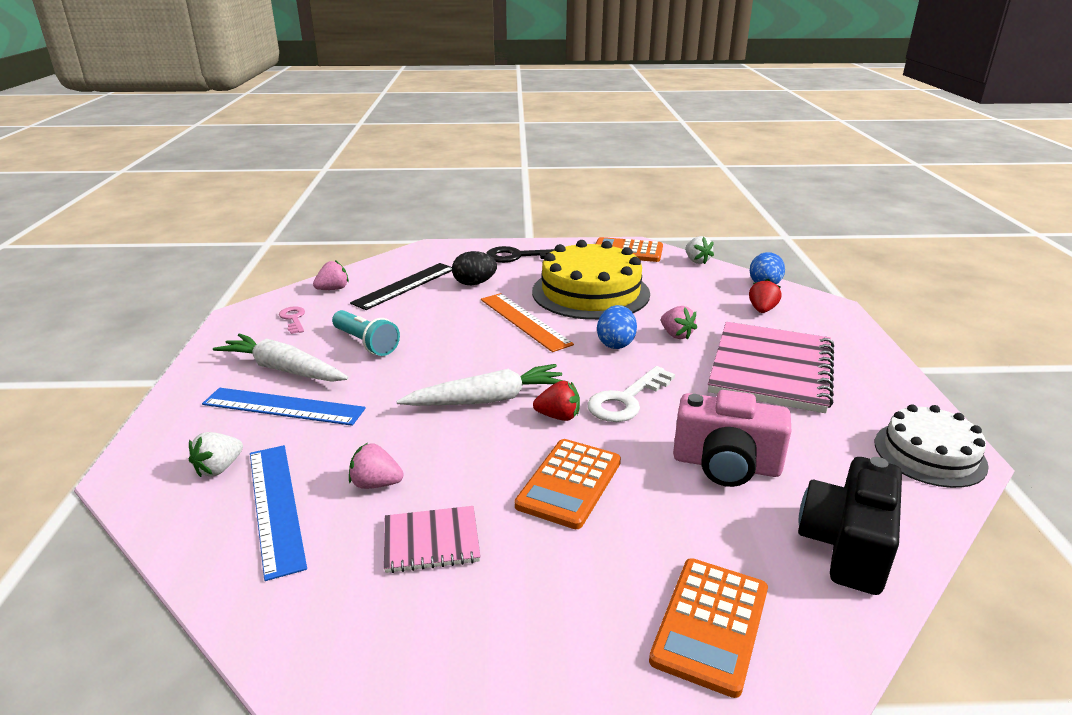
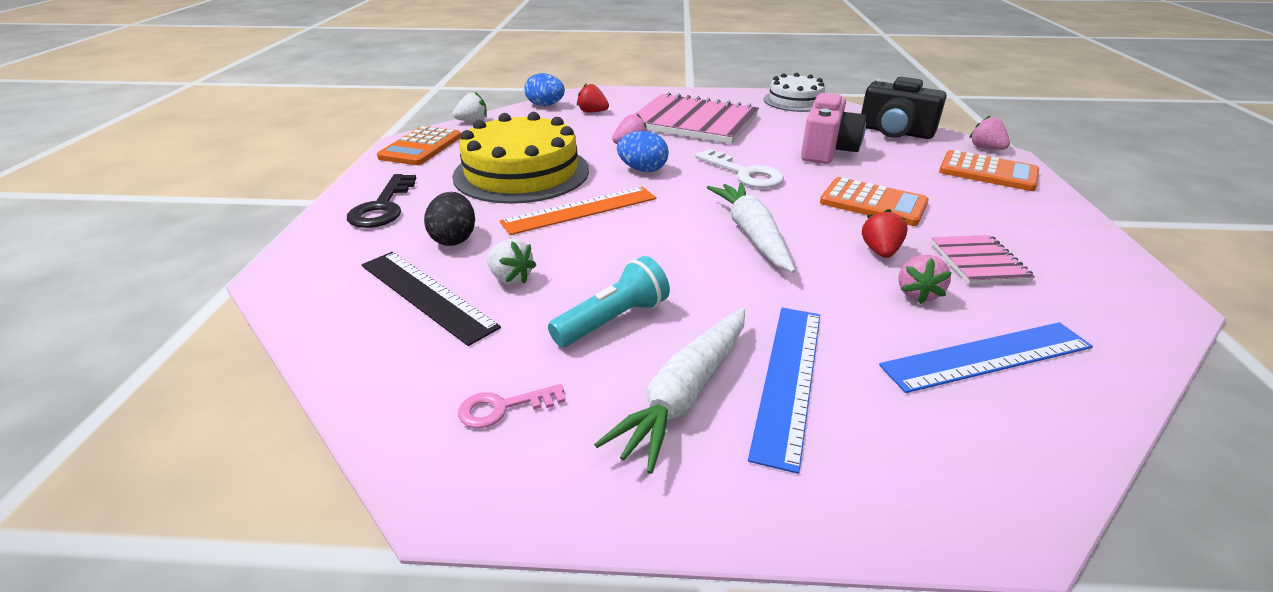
camera: 85 degrees left, 5 degrees up
white strawberry [189,432,243,477] -> white strawberry moved to [487,239,536,285]
pink strawberry [313,260,349,290] -> pink strawberry moved to [969,115,1010,150]
red strawberry [533,381,580,421] -> red strawberry moved to [862,209,908,258]

